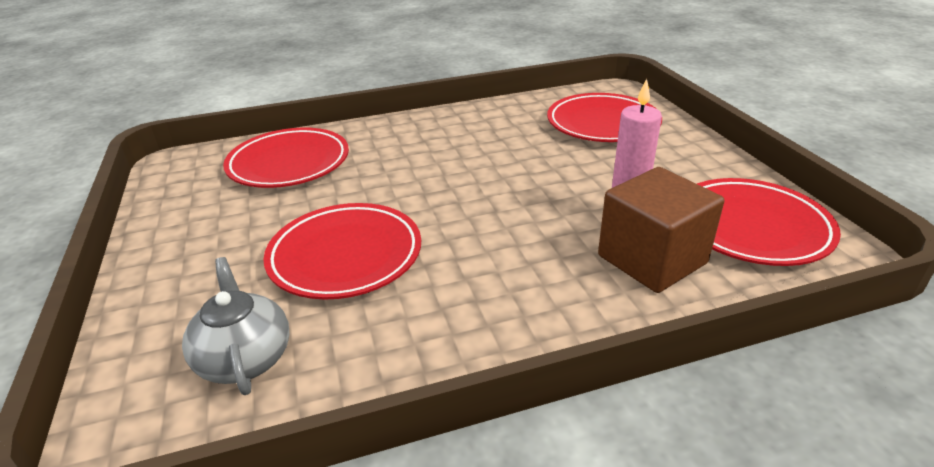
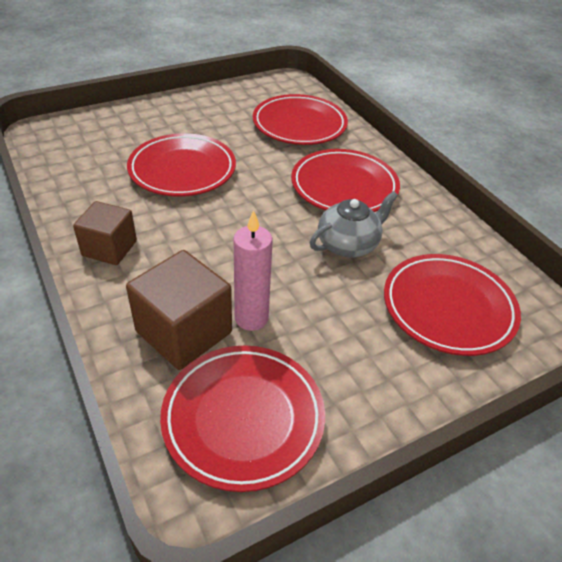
camera: 75 degrees right, 10 degrees up
grey teapot [182,257,289,395] -> grey teapot moved to [310,191,398,257]
none -> brown cube [73,201,137,265]
none -> red plate [291,149,400,212]

